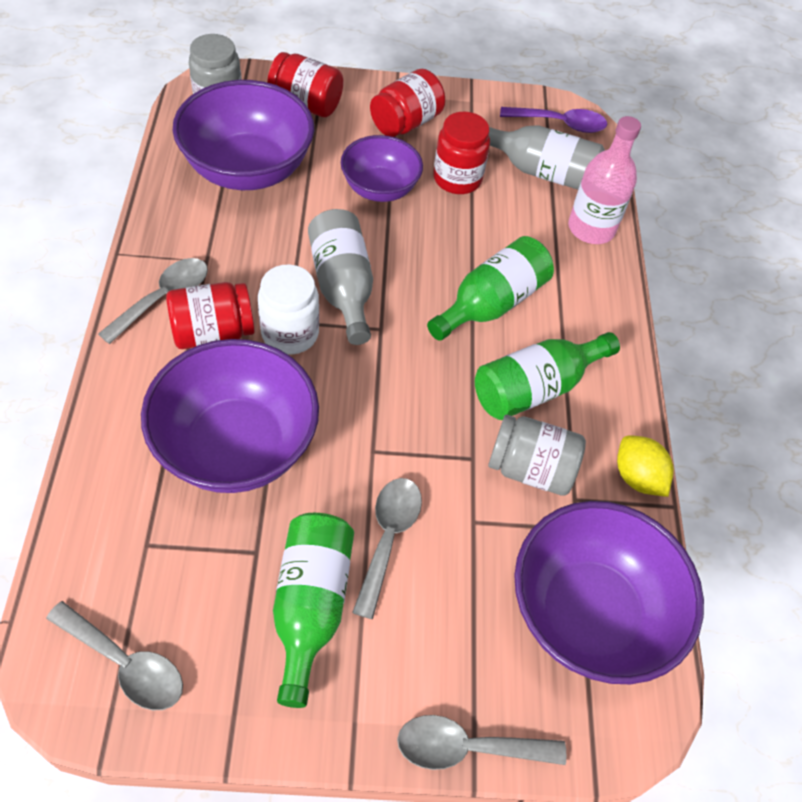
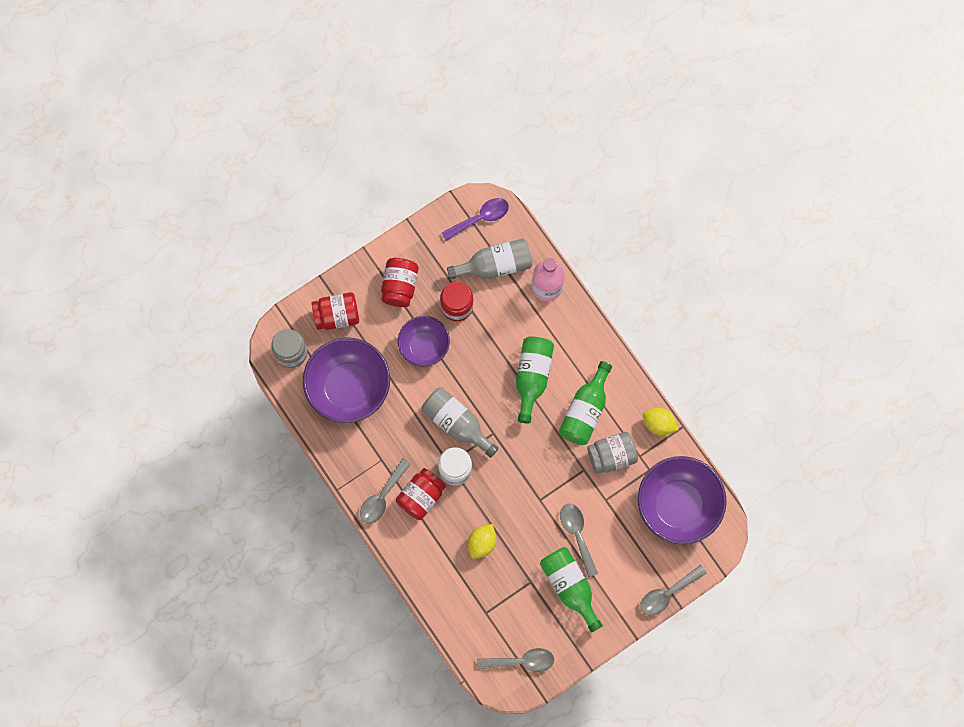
camera: 30 degrees left, 20 degrees up
grey spoon [98,258,208,344] -> grey spoon turned 150 degrees counterclockwise [360,458,411,524]
purple bowl [141,339,319,493] -> yellow lemon [468,524,496,559]

